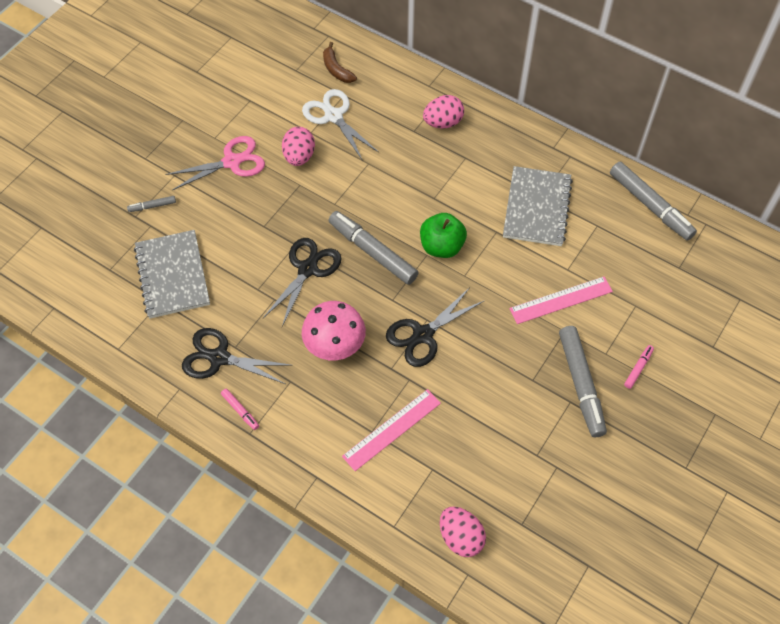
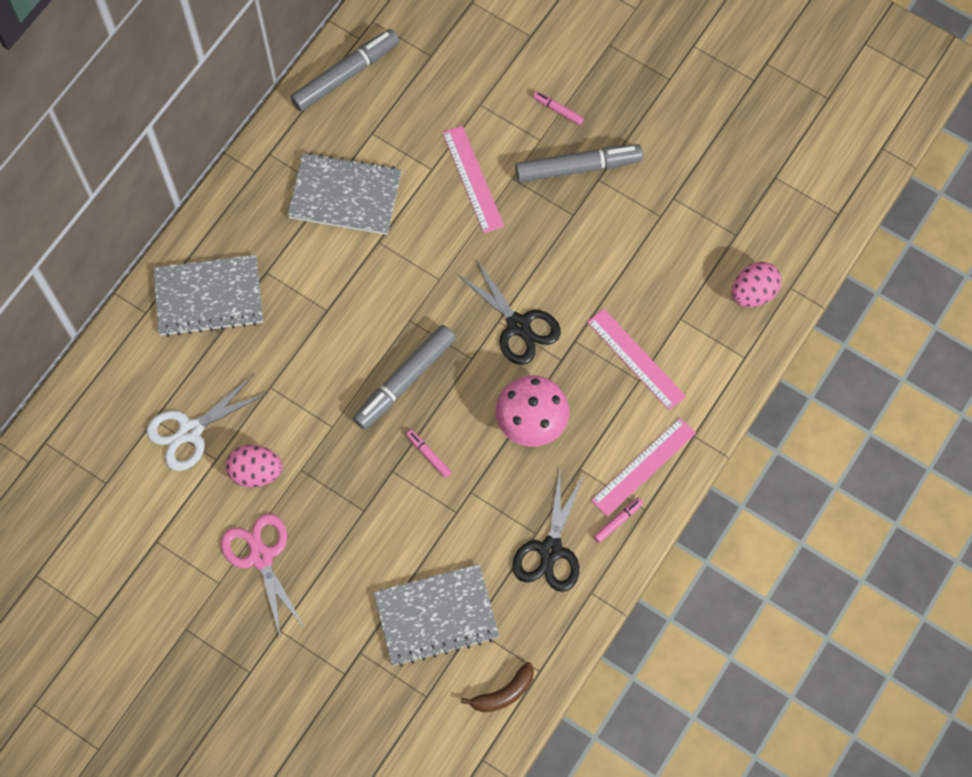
camera: 90 degrees left, 10 degrees up
grey marker [127,196,176,212] -> none
black scissors [263,238,342,327] -> pink marker [406,430,452,478]
brown banana [323,42,357,83] -> brown banana moved to [461,662,534,712]
green apple [420,213,467,258] -> none
pink egg [423,95,464,128] -> grey notebook [153,255,263,337]
none -> pink ruler [591,418,696,517]

